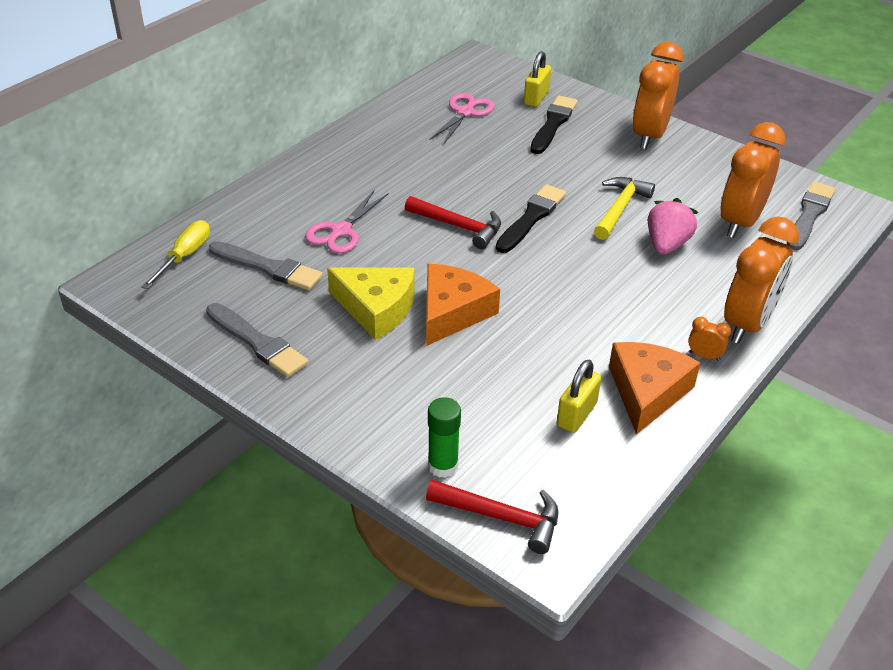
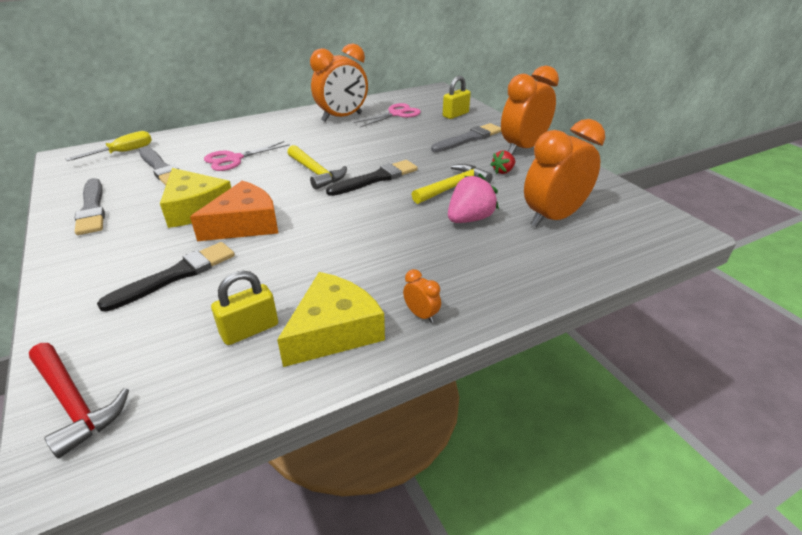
camera: 25 degrees right, 5 degrees down
red hammer [405,196,501,249] -> yellow hammer [287,145,347,190]
green glue stick [428,397,461,478] -> none
black brush [530,96,578,154] -> black brush moved to [97,242,235,312]
orange cheese [609,342,701,435] -> yellow cheese [277,272,385,367]
orange clock [724,216,799,344] -> orange clock moved to [310,44,368,122]
grey brush [787,181,835,250] -> grey brush moved to [431,123,501,152]
none -> red strawberry [490,150,515,174]

